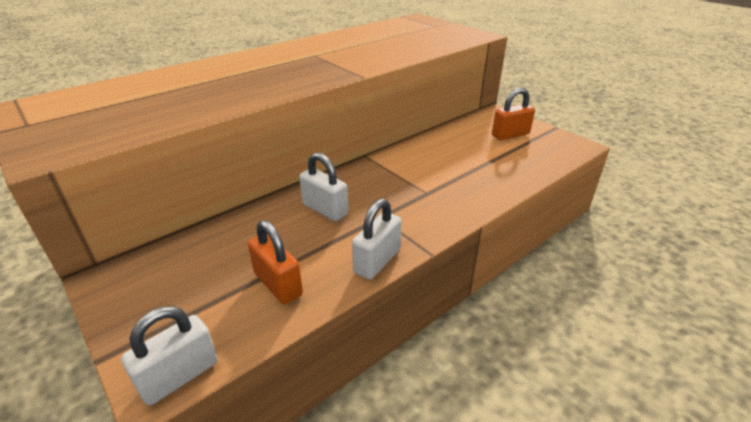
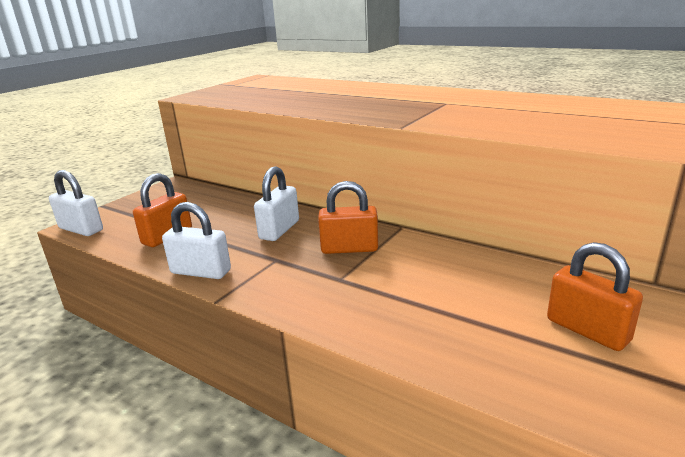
camera: 75 degrees right, 10 degrees down
none -> orange padlock [318,181,378,254]

